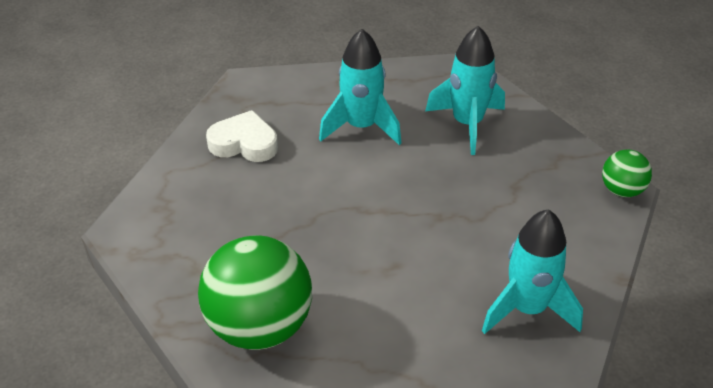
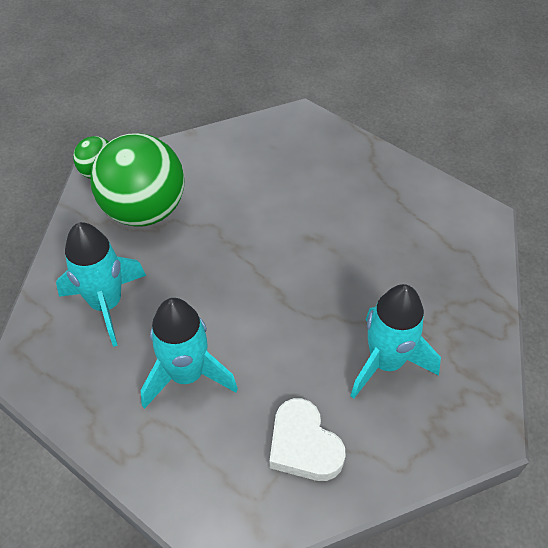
camera: 135 degrees left, 10 degrees up
green ball [198,236,312,350] -> green ball moved to [90,133,185,227]
turquoise rocket [482,209,583,334] -> turquoise rocket moved to [350,284,441,399]

